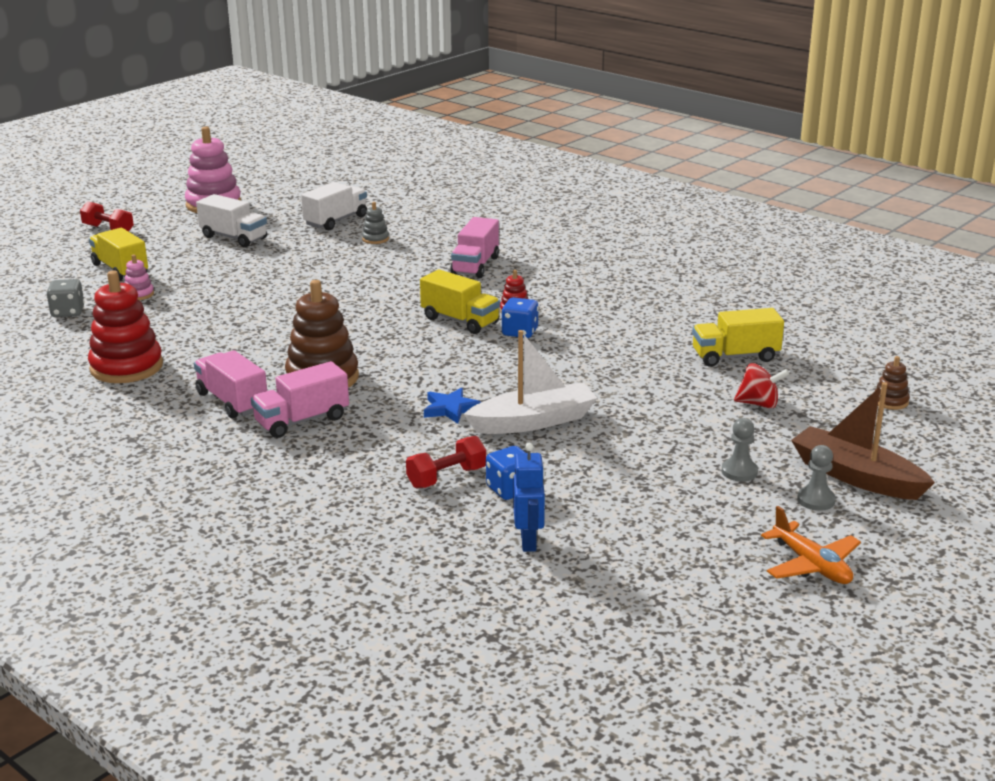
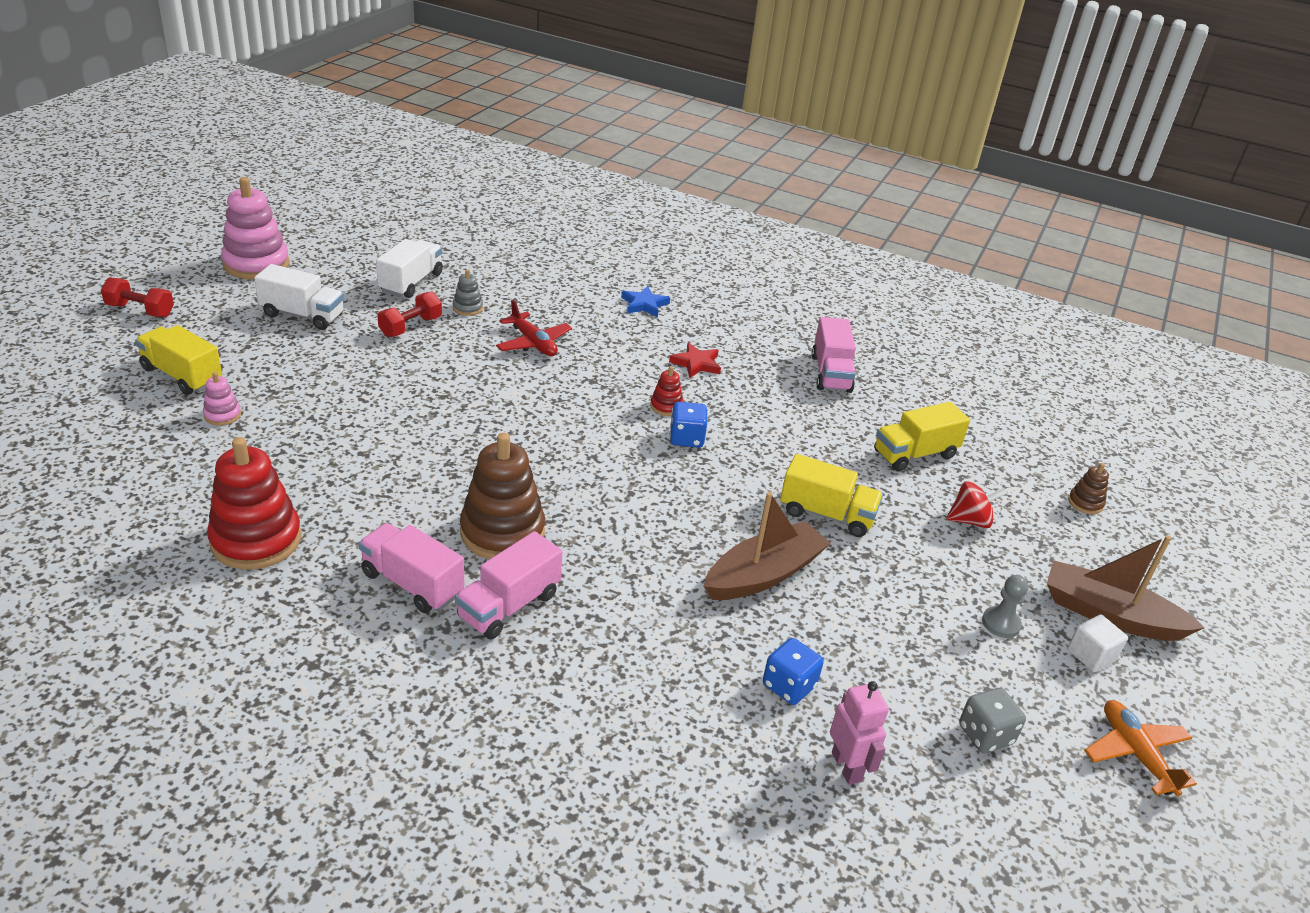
camera: 20 degrees left, 10 degrees up
grey dice [47,279,84,317] -> grey dice moved to [959,688,1026,753]
red dumbbell [406,436,486,488] -> red dumbbell moved to [378,291,442,337]
yellow truck [420,269,500,334] -> yellow truck moved to [780,454,883,537]
blue star [424,387,481,424] -> blue star moved to [621,286,670,317]
pink truck [450,217,499,278] -> pink truck moved to [811,317,856,393]
white boat [464,330,598,434] -> brown boat [703,492,830,600]
blue robot [513,443,545,552] -> pink robot [830,681,889,785]
orange plane [761,506,861,584] -> orange plane turned 150 degrees counterclockwise [1084,700,1197,796]
grey pawn [797,445,836,511] -> white cube [1067,614,1128,672]
none -> red plane [496,300,572,356]
none -> red star [669,343,721,378]

